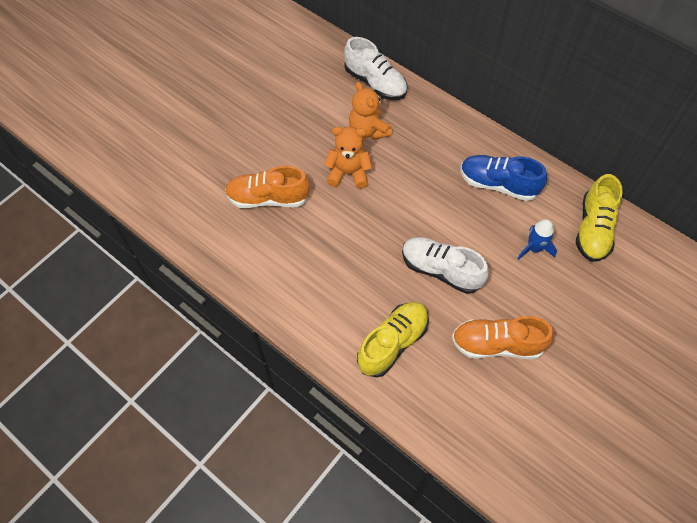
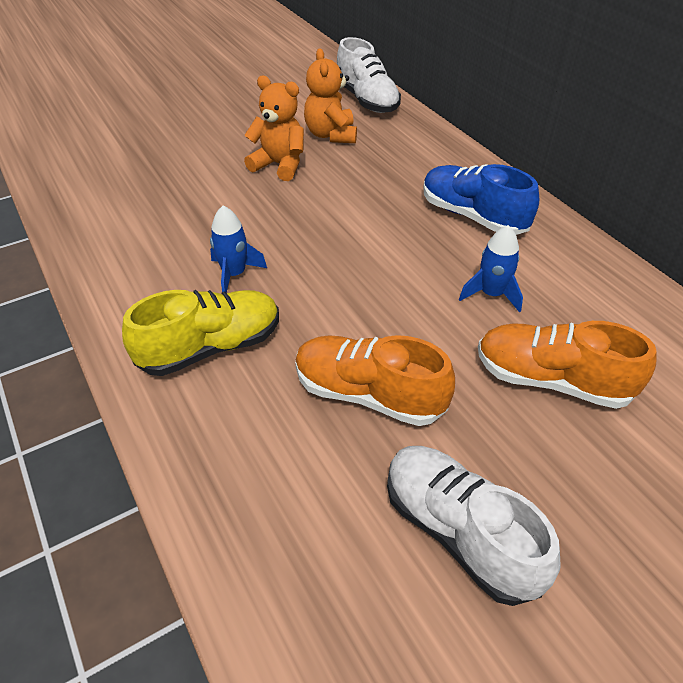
camera: 20 degrees right, 15 degrees down
orange shoe [225,166,310,208] -> orange shoe moved to [478,321,657,409]
white shoe [402,237,489,294] -> white shoe moved to [387,446,561,606]
yellow shoe [576,174,623,262] -> none
none -> blue rocket [210,206,267,293]

